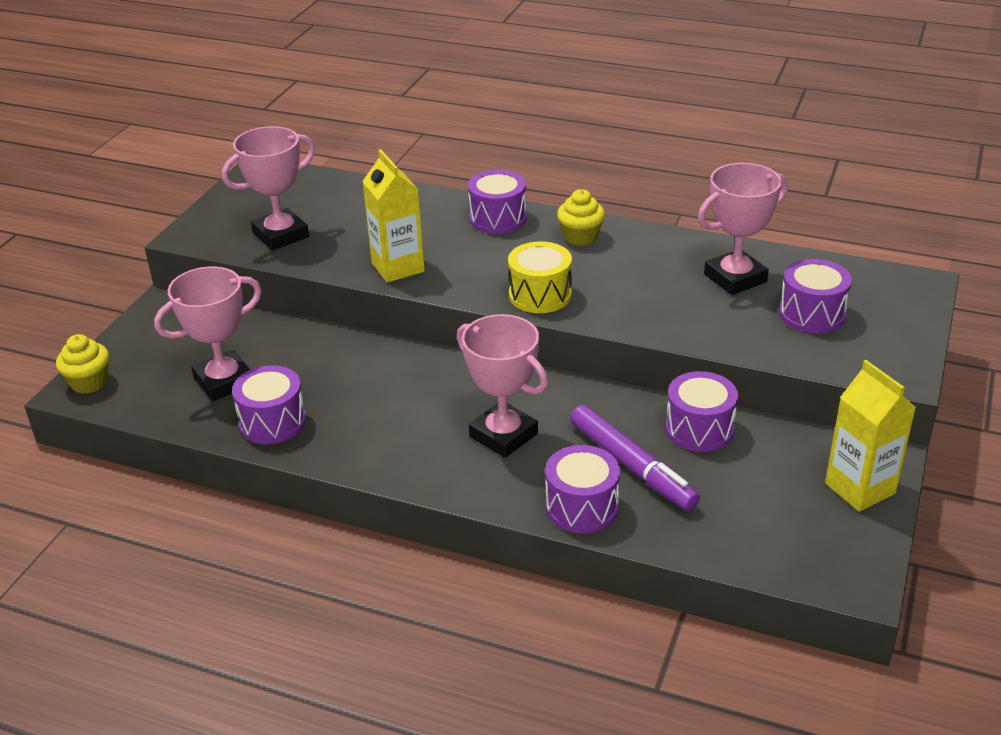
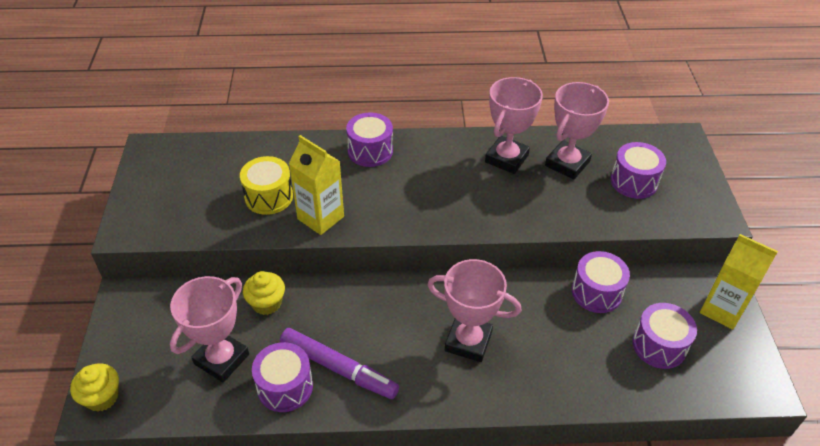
camera: 25 degrees left, 10 degrees up
pink trophy [222,126,315,251] -> pink trophy moved to [485,77,543,174]
yellow drum [508,241,572,313] -> yellow drum moved to [240,156,293,215]
purple drum [545,445,620,533] -> purple drum moved to [632,303,697,369]
yellow cupcake [557,189,605,246] -> yellow cupcake moved to [243,271,285,315]
purple marker [570,405,700,511] -> purple marker moved to [280,328,399,399]

